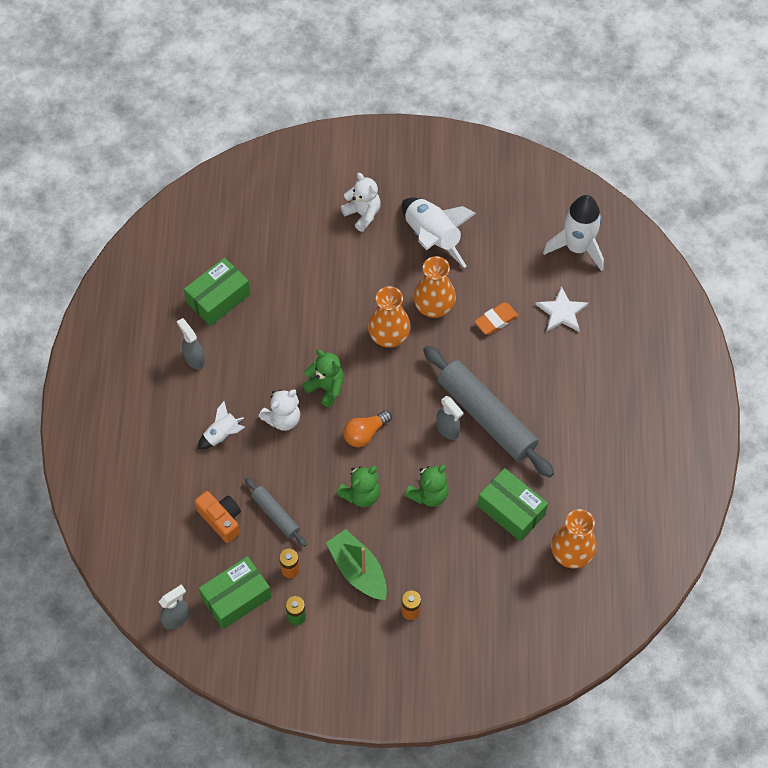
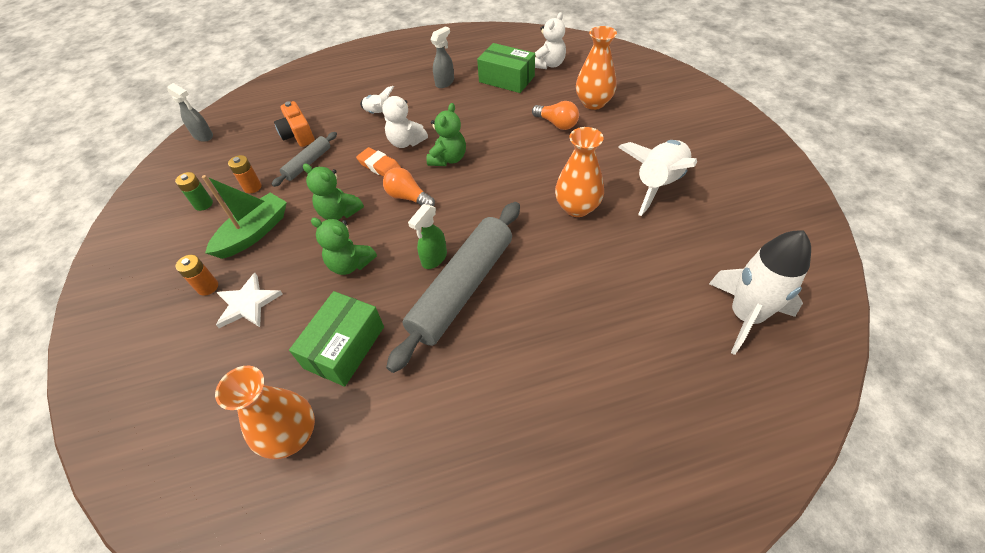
camera: 75 degrees right, 10 degrees down
orange camera [195,491,241,543] -> orange camera turned 120 degrees clockwise [274,101,315,147]
green box [199,556,272,629] -> none
white teddy bear [341,173,381,232] -> white teddy bear moved to [535,12,566,69]
orange vase [368,286,411,348] -> orange vase moved to [576,26,617,110]
grey spray bottle [436,396,464,440] -> green spray bottle [408,204,447,269]
orange eraser [474,302,519,335] -> orange eraser moved to [356,147,401,177]
white star [535,286,588,332] -> white star moved to [216,273,282,328]
none -> orange light bulb [532,101,579,130]

